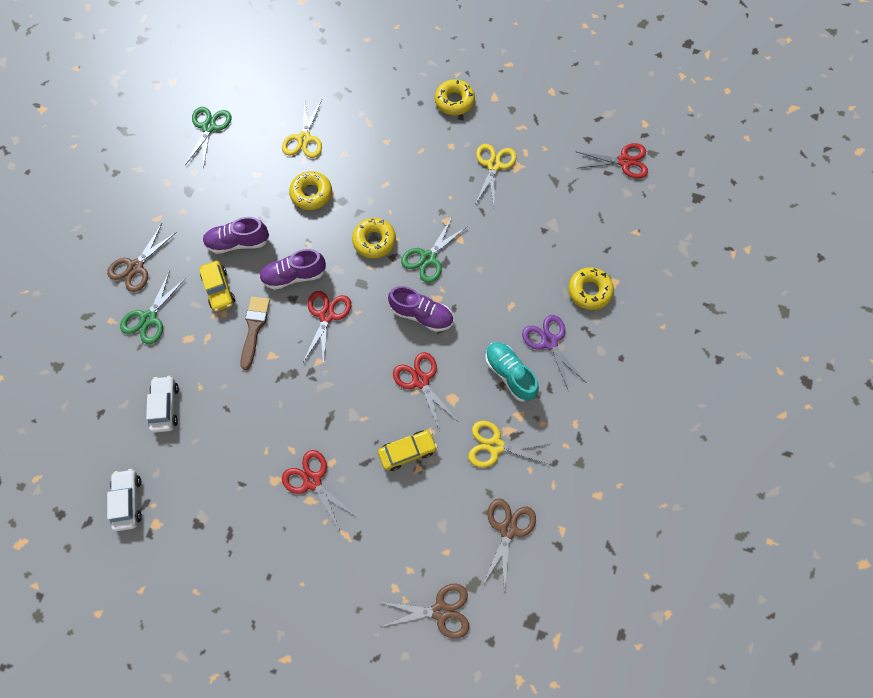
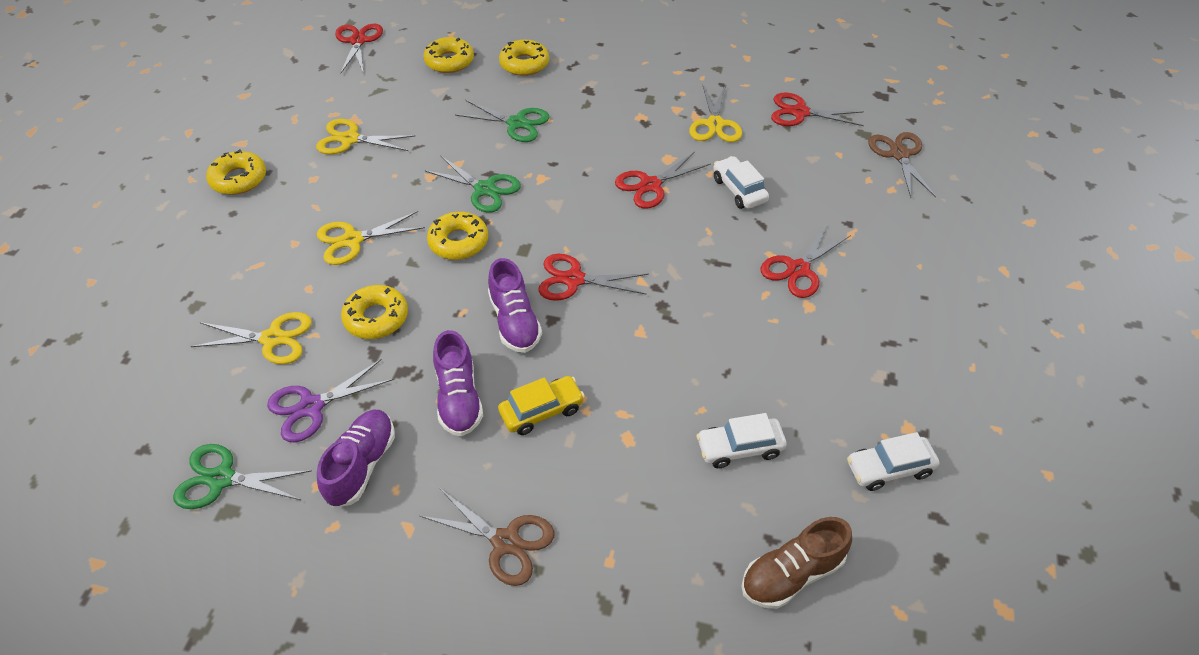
camera: 95 degrees left, 20 degrees down
green scissors [120,270,186,344] -> green scissors moved to [455,100,550,142]
brown brush [240,297,270,370] -> none
yellow car [378,430,437,471] -> white car [713,156,769,209]
purple shoe [388,286,453,332] -> purple shoe moved to [317,410,395,508]
brown scissors [482,499,536,593] -> red scissors [771,93,864,126]
turquoise shoe [485,342,539,402] -> none
purple scissors [522,315,587,391] -> purple scissors moved to [267,359,394,442]
none -> yellow scissors [317,211,425,265]
none -> yellow donut [423,37,474,73]
none -> brown shoe [742,517,852,609]

